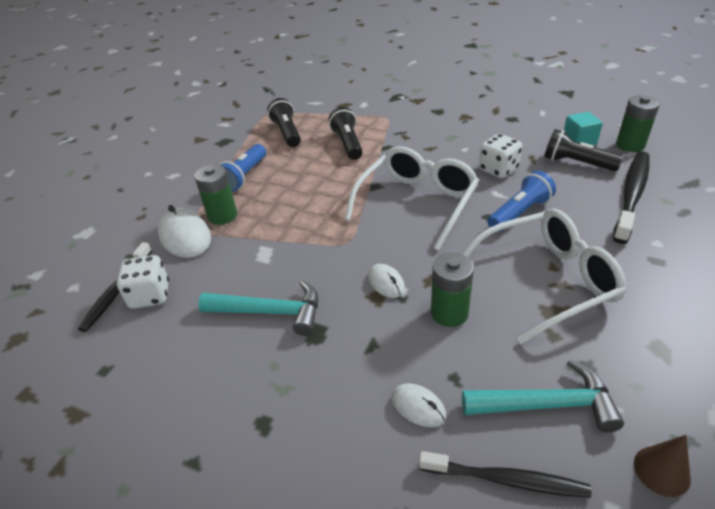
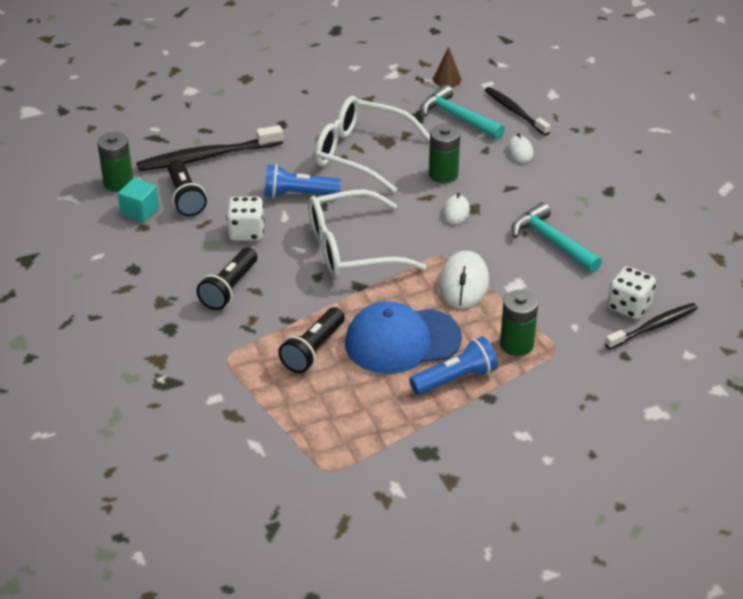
camera: 140 degrees left, 0 degrees up
white mouse [158,205,211,258] -> white mouse moved to [439,251,489,309]
black flashlight [267,98,301,147] -> black flashlight moved to [197,248,257,310]
none -> blue cap [345,301,462,374]

